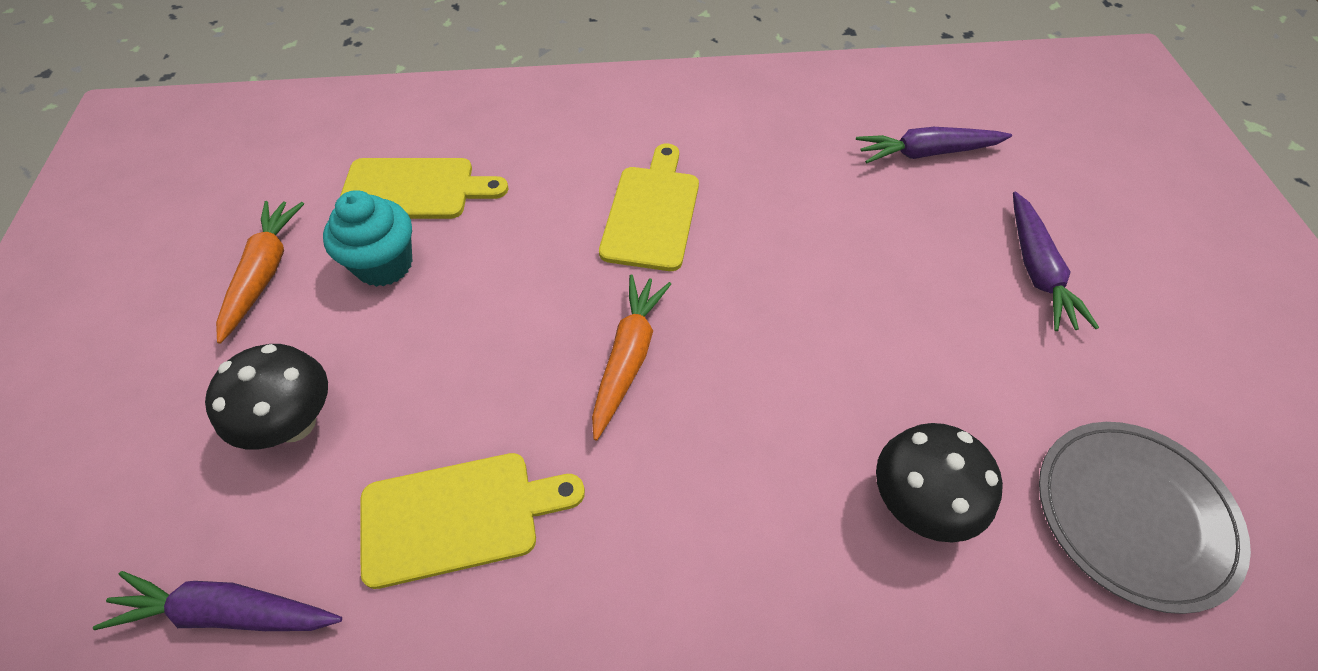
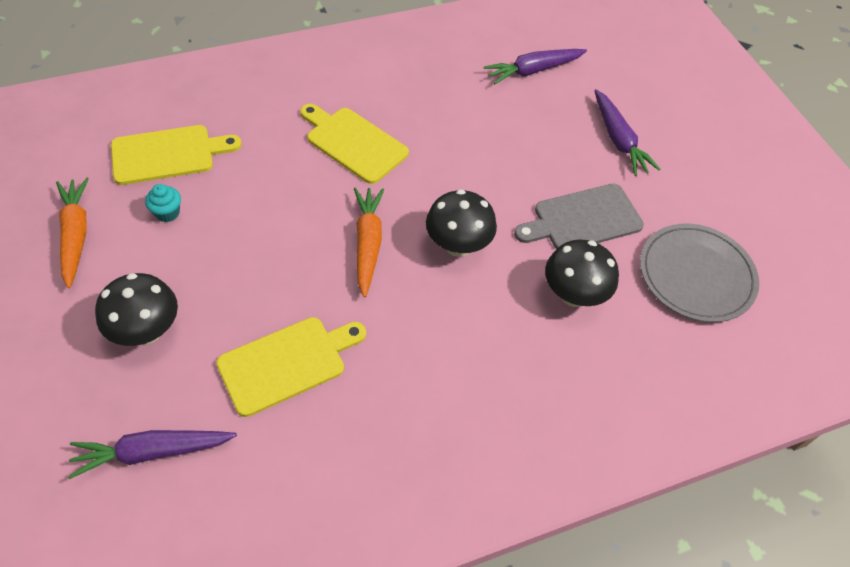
camera: 20 degrees left, 0 degrees up
turquoise cupcake [323,190,412,287] -> turquoise cupcake [145,184,181,222], size x0.56
yellow cutting board [599,144,699,271] -> yellow cutting board turned 45 degrees counterclockwise [300,104,409,184]
none -> black mushroom [426,189,497,257]
none -> grey cutting board [514,184,644,249]

